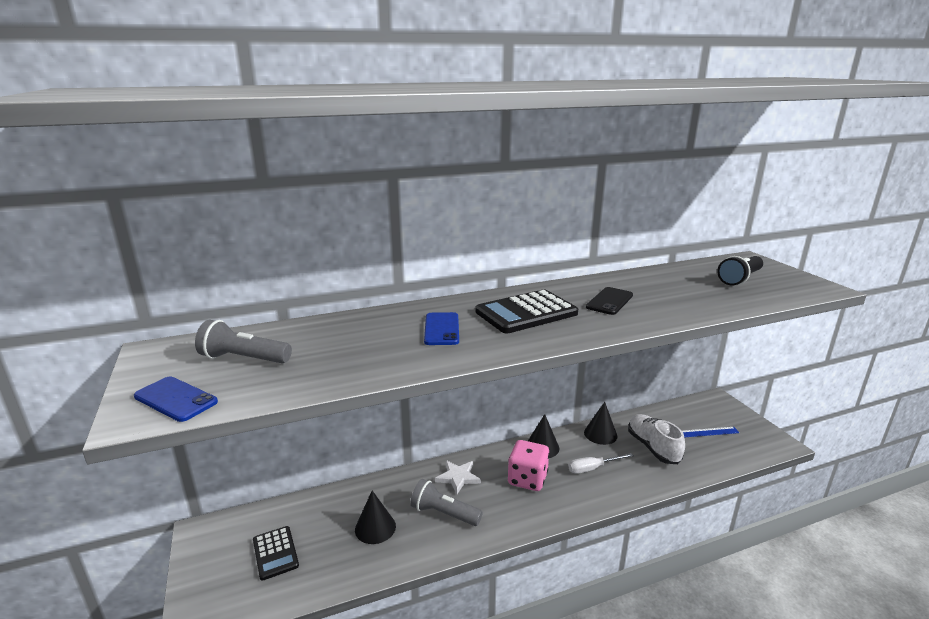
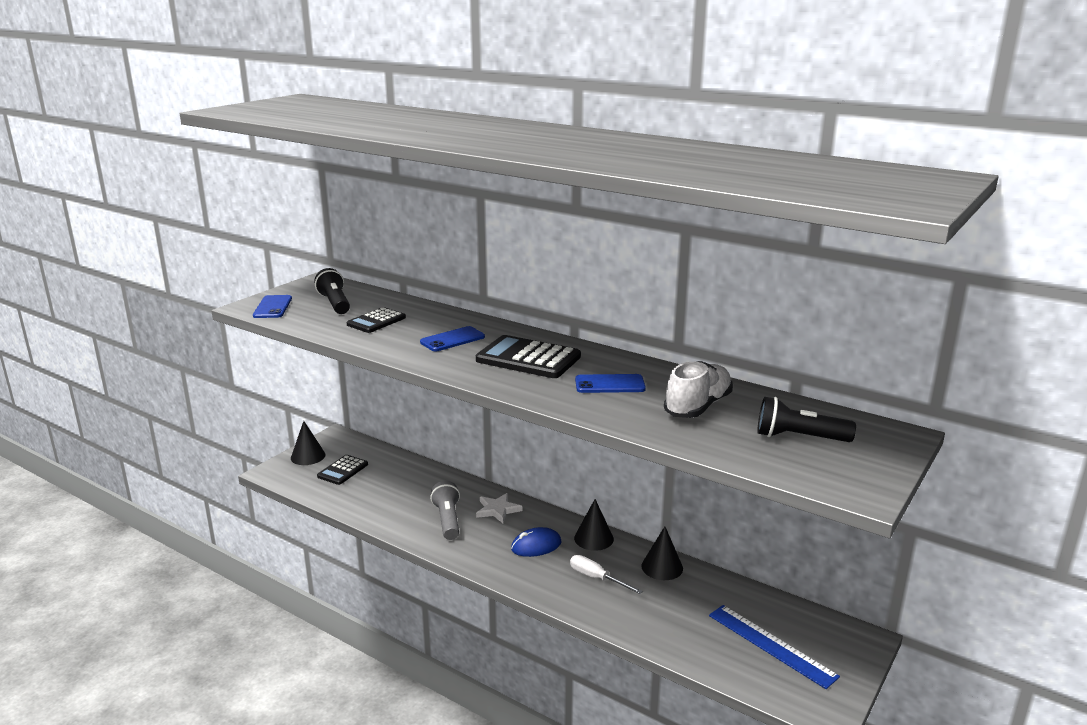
camera: 55 degrees right, 0 degrees up
grey flashlight [195,320,292,363] -> black flashlight [314,268,350,314]
black cone [355,491,396,544] -> black cone moved to [291,421,326,465]
pink dice [508,440,550,491] -> blue mouse [511,527,562,557]
black phone [586,287,633,315] -> blue phone [575,374,646,393]
white shoe [628,414,685,464] -> white shoe moved to [664,361,733,418]
blue ruler [682,427,740,437] -> blue ruler [709,605,840,689], size x1.65
none -> black calculator [347,307,406,333]

